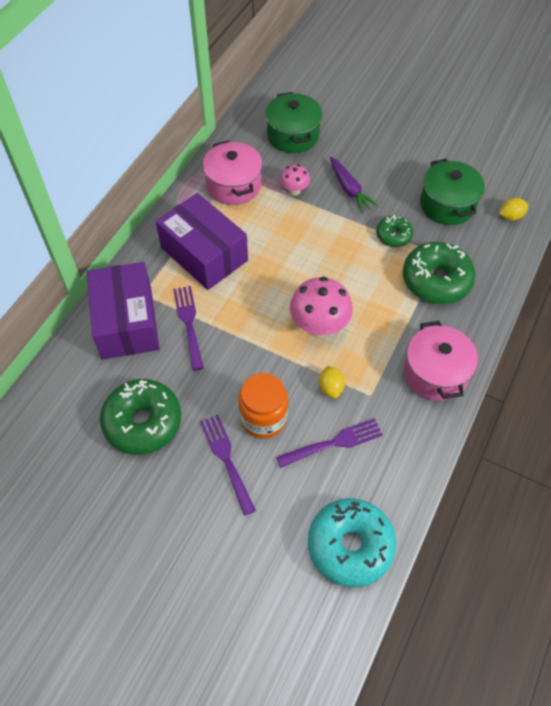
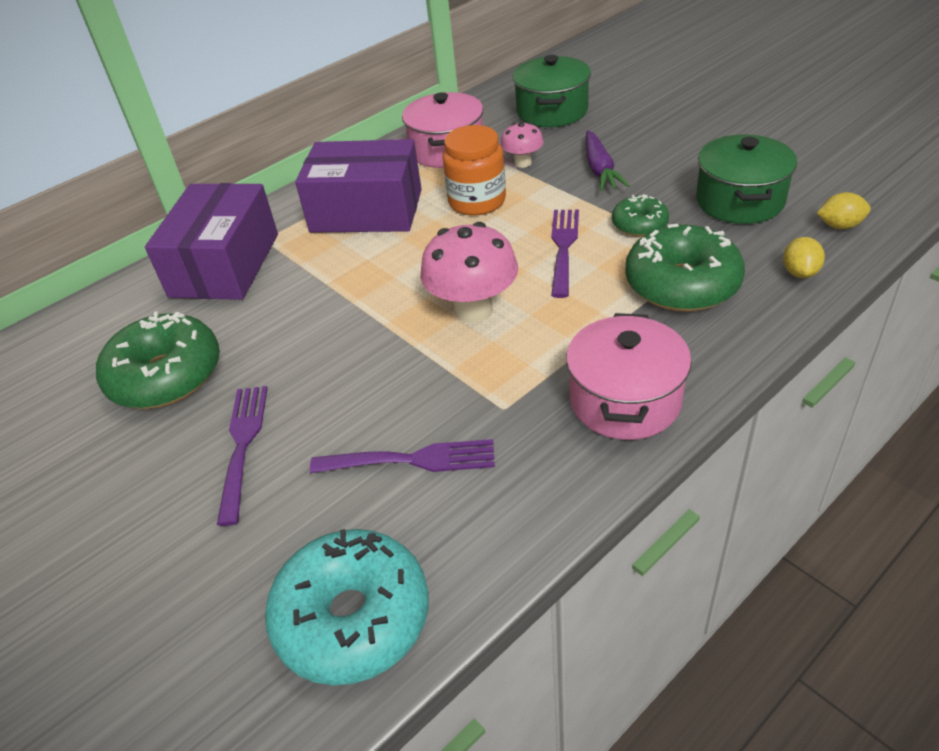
camera: 25 degrees right, 15 degrees down
purple box [156,193,248,290] -> purple box turned 60 degrees counterclockwise [295,139,422,233]
purple fork [173,286,204,371] -> purple fork moved to [551,210,579,298]
orange jar [238,373,288,439] -> orange jar moved to [442,125,506,216]
yellow lemon [319,366,345,399] -> yellow lemon moved to [783,237,825,278]

